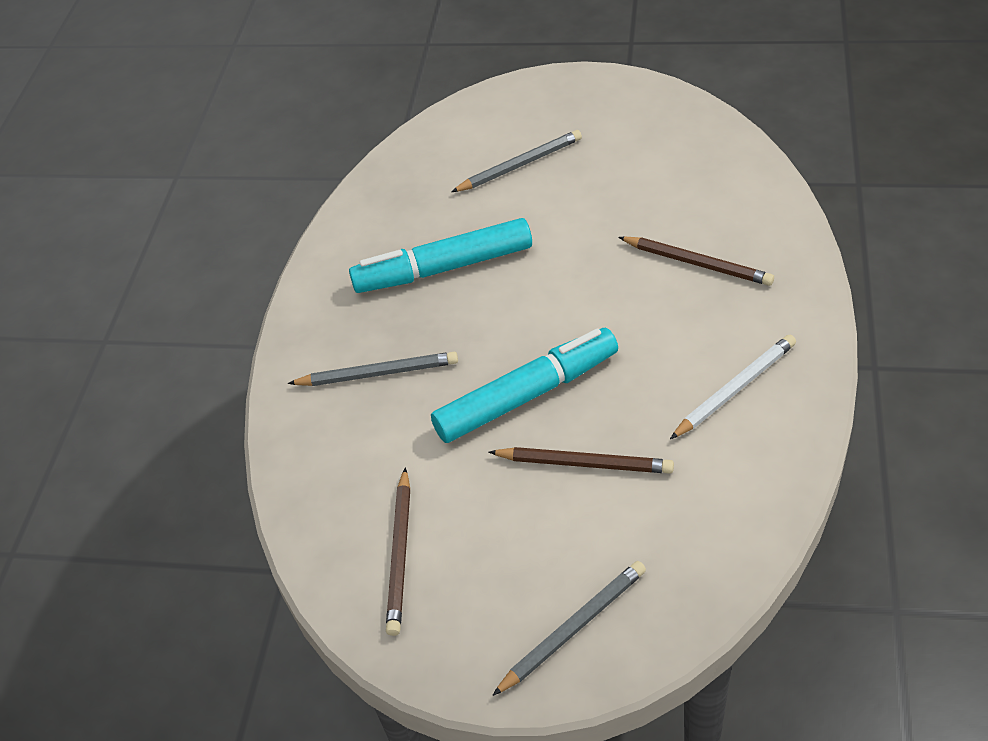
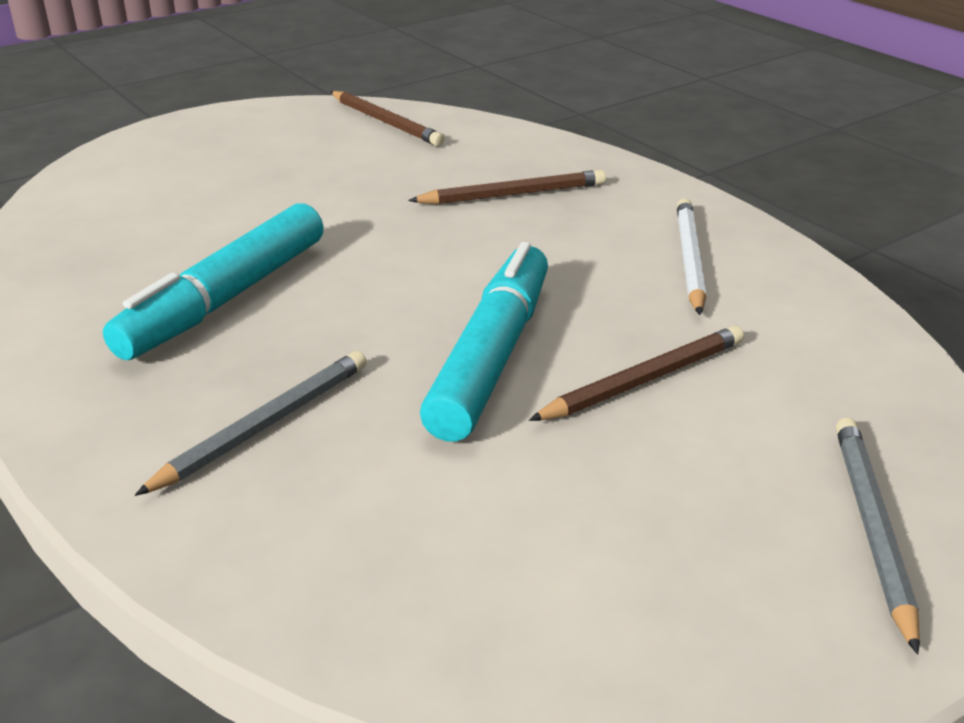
camera: 50 degrees left, 15 degrees down
brown pencil [386,467,410,636] -> brown pencil moved to [330,91,444,146]
grey pencil [451,130,582,192] -> none

